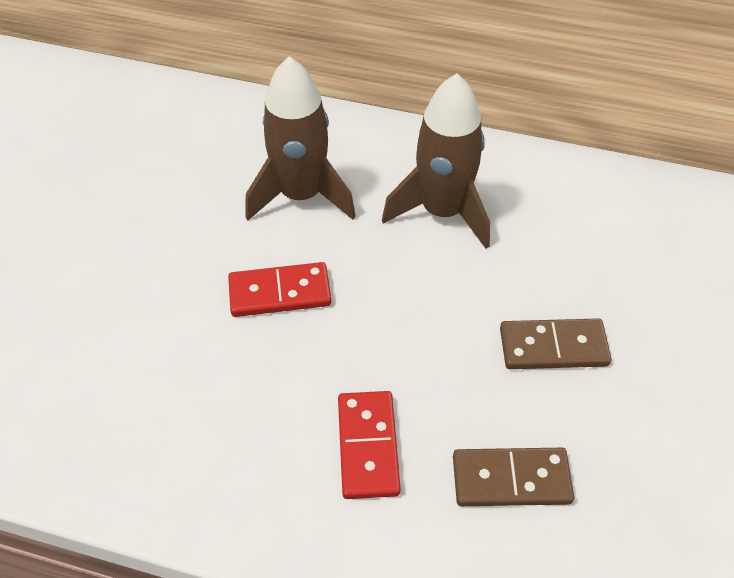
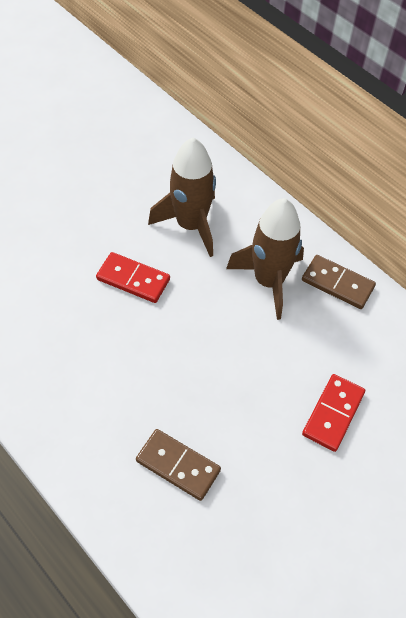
camera: 30 degrees right, 5 degrees up
red domino [338,391,401,499] -> red domino moved to [302,374,365,452]
brown domino [500,318,612,369] -> brown domino moved to [302,255,376,309]

